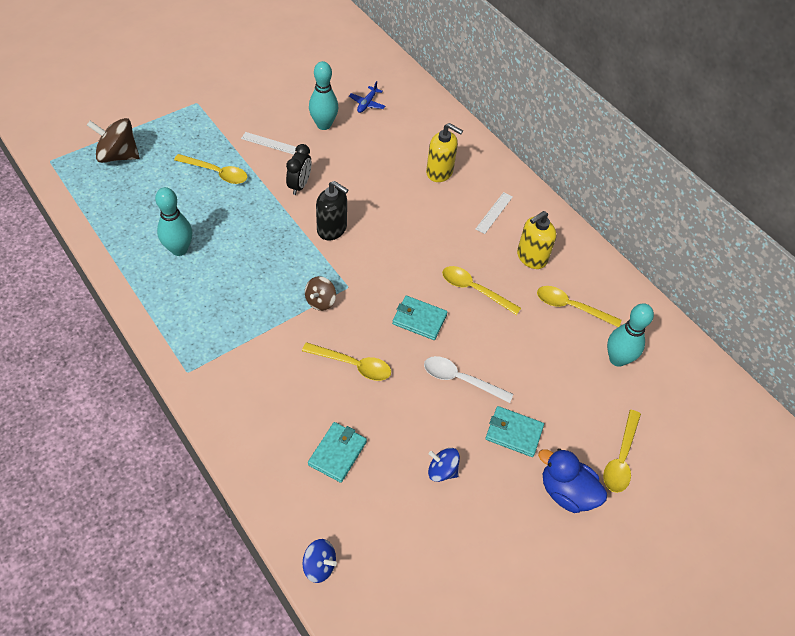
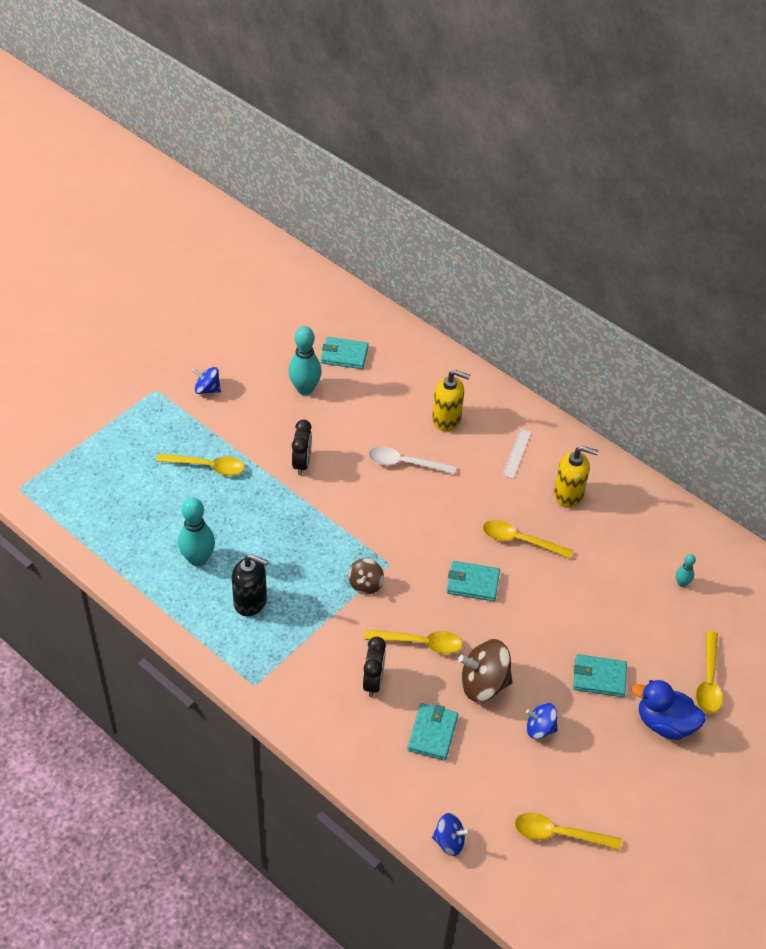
camera: 10 degrees left, 5 degrees down
brown spinning top [87,118,140,163] -> brown spinning top moved to [458,639,513,702]
white ruler [241,132,296,155] -> none
black soap dispenser [316,181,348,241] -> black soap dispenser moved to [232,554,268,616]
blue plane [349,81,385,113] -> turquoise wallet [321,337,369,369]
white spoon [424,356,513,403] -> white spoon moved to [368,447,456,475]
yellow soap dispenser [517,211,556,269] -> yellow soap dispenser turned 120 degrees counterclockwise [554,446,599,508]
yellow spoon [537,286,621,327] -> yellow spoon moved to [515,812,622,850]
turquoise bowling pin [607,303,654,367] -> turquoise bowling pin [676,554,696,587], size x0.50
none -> blue spinning top [192,367,221,394]
none -> black clock [363,637,386,697]

